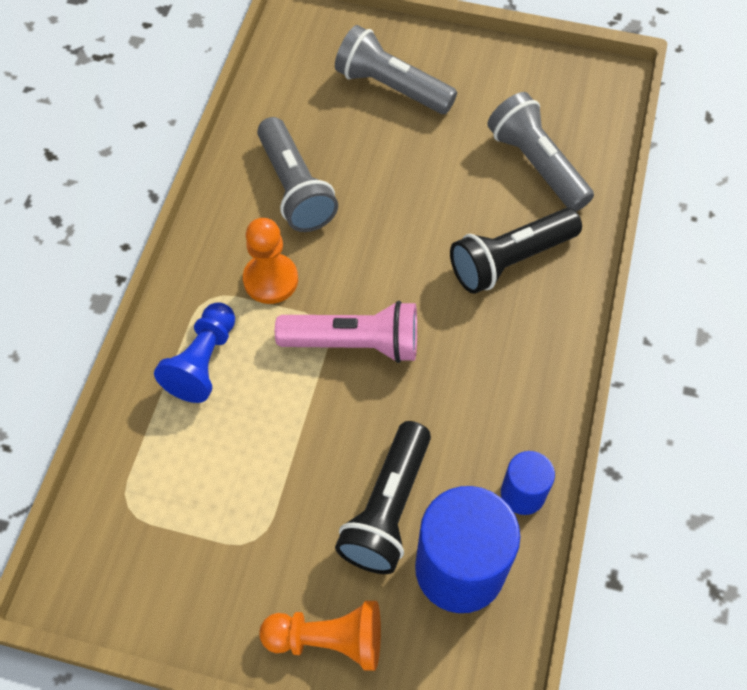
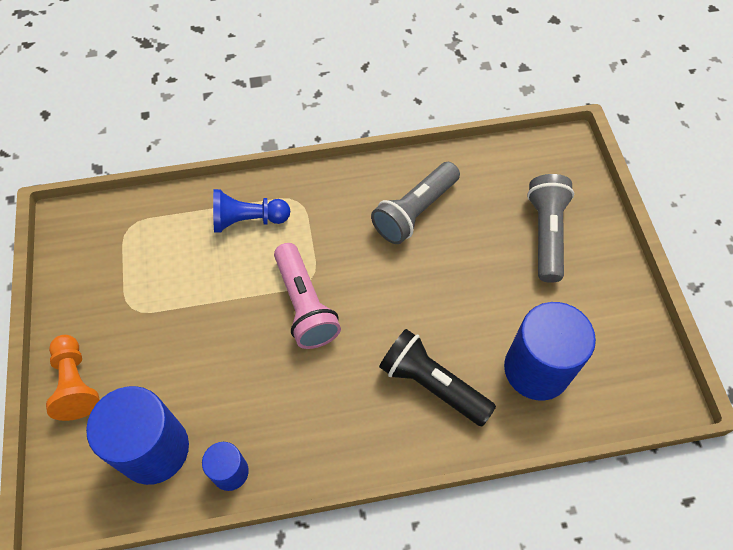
camera: 65 degrees right, 0 degrees up
orange pawn [243,218,298,304] -> none
black flashlight [335,421,431,574] -> none
grey flashlight [487,92,594,211] -> blue cylinder [504,302,596,401]

